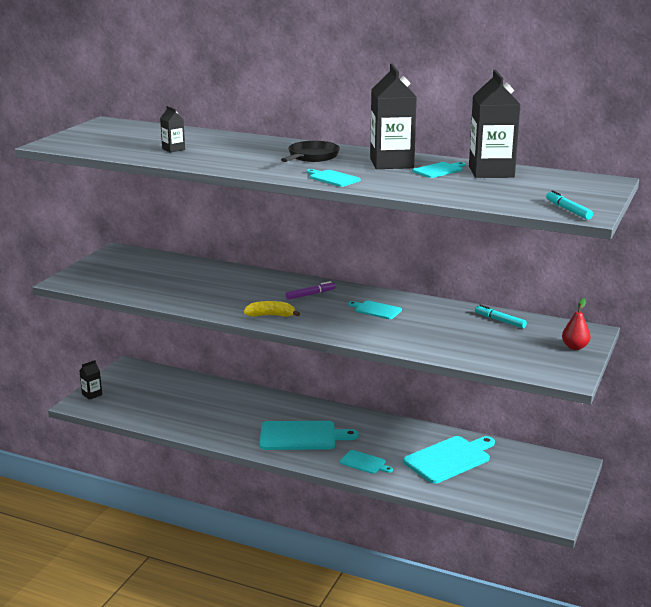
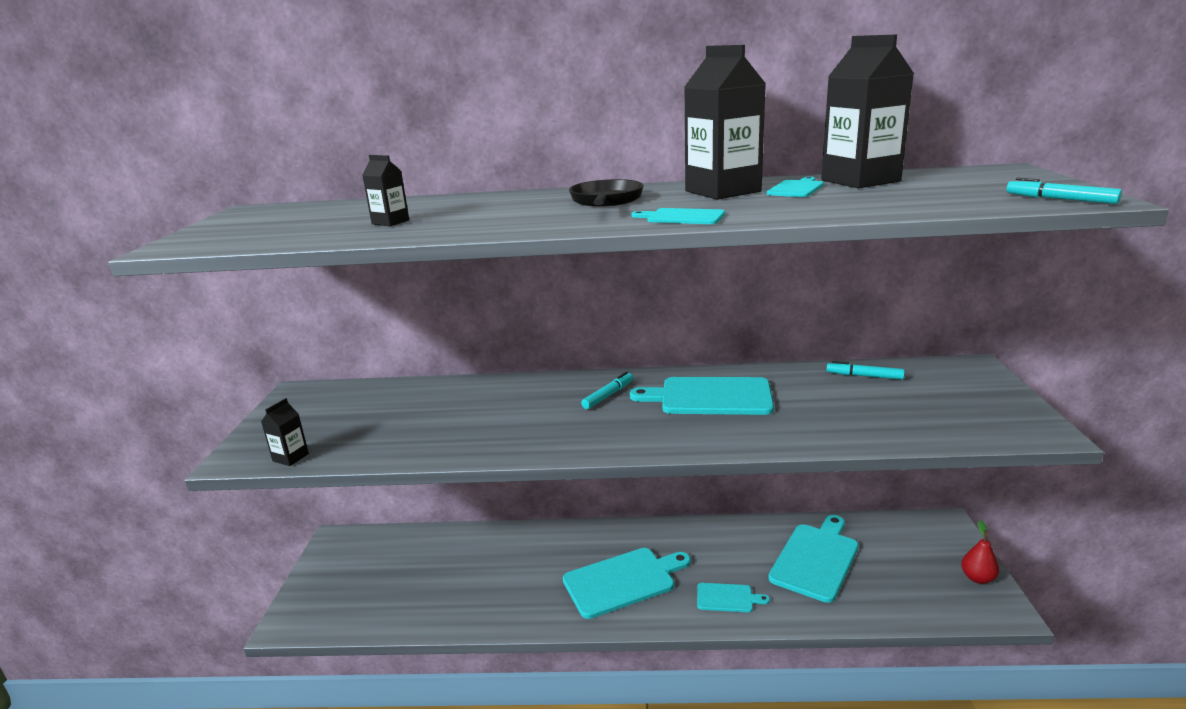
camera: 20 degrees left, 0 degrees up
black carton [79,360,102,400] -> black carton moved to [261,398,309,466]
yellow banana [244,301,300,317] -> none
purple marker [286,281,335,300] -> turquoise marker [581,372,633,409]
turquoise cutting board [348,300,402,319] -> turquoise cutting board [630,377,774,415], size x1.91
red pear [562,298,591,350] -> red pear moved to [961,520,999,584]

